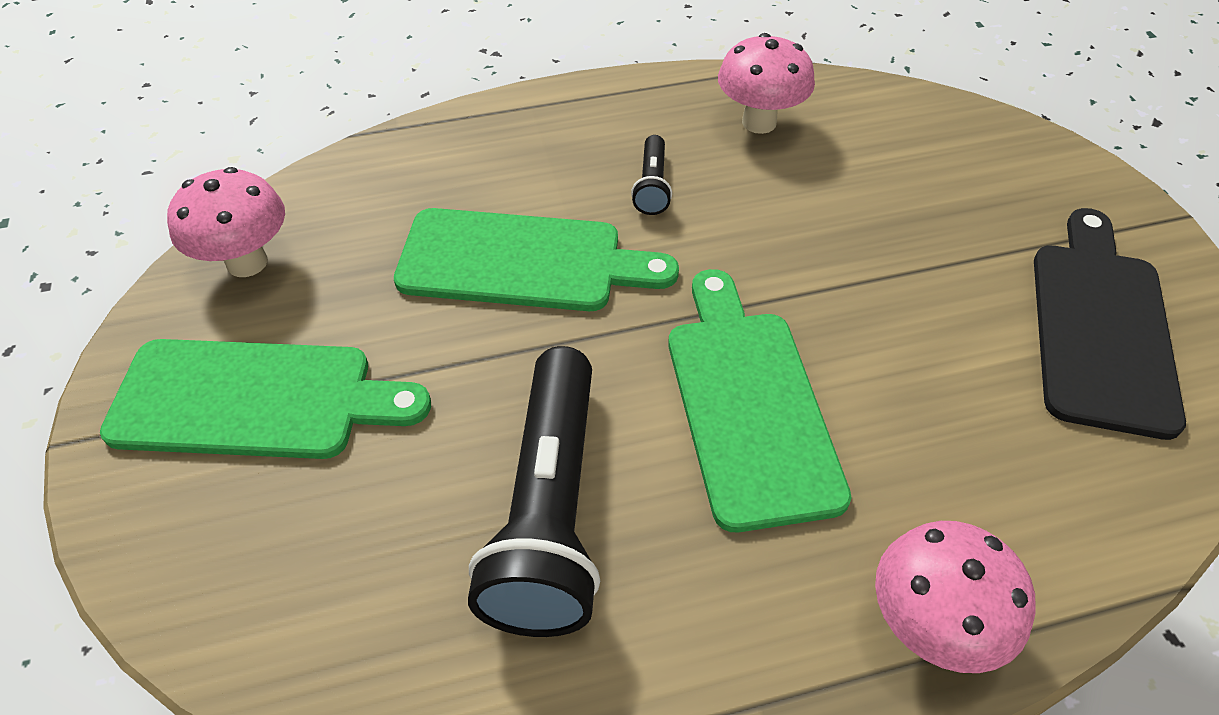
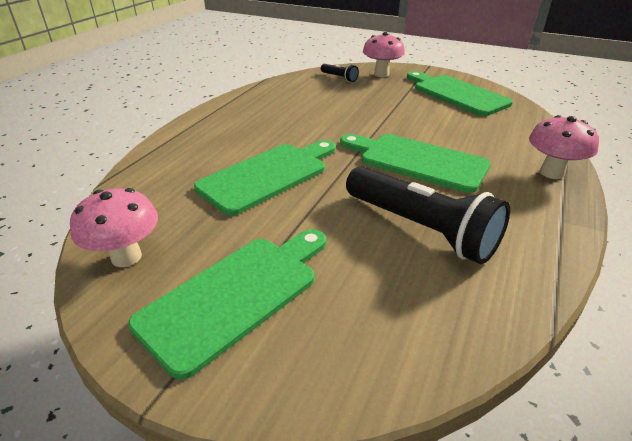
camera: 50 degrees left, 15 degrees down
black flashlight [631,135,672,215] -> black flashlight moved to [321,64,359,82]
pink mushroom [718,33,815,134] -> pink mushroom moved to [363,32,405,77]
black cutting board [1034,208,1186,440] -> green cutting board [407,71,513,116]

